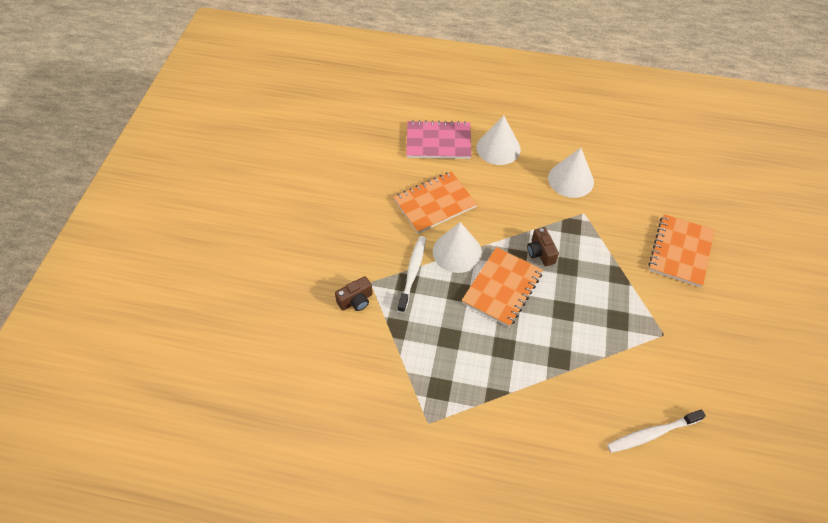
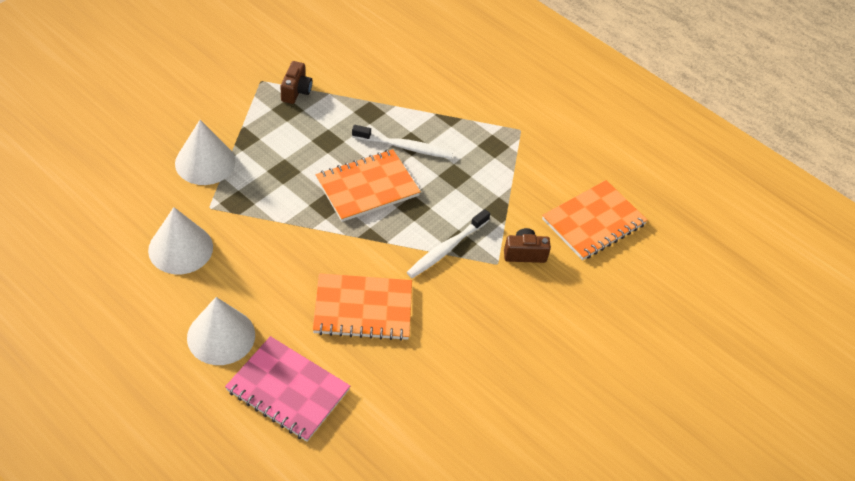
camera: 155 degrees left, 5 degrees down
white cone [433,222,482,273] -> white cone moved to [175,120,236,185]
brown camera [527,227,559,266] -> brown camera moved to [280,61,313,104]
white toothbrush [607,409,706,453] -> white toothbrush moved to [352,125,453,159]
orange notebook [648,214,715,287] -> orange notebook moved to [542,180,647,260]

